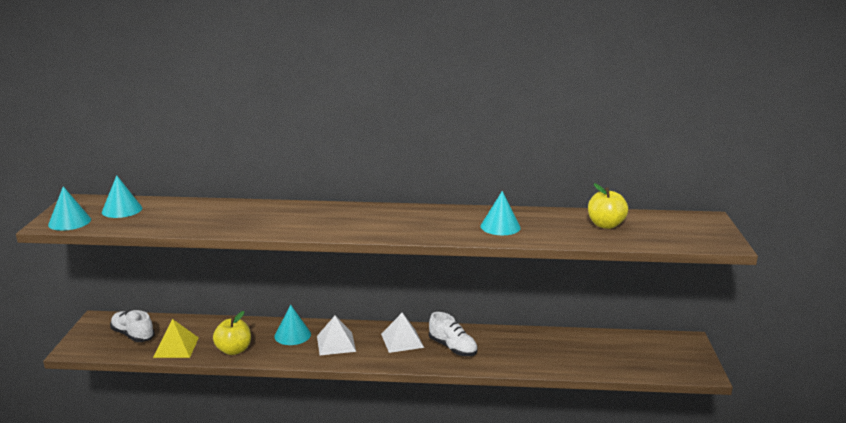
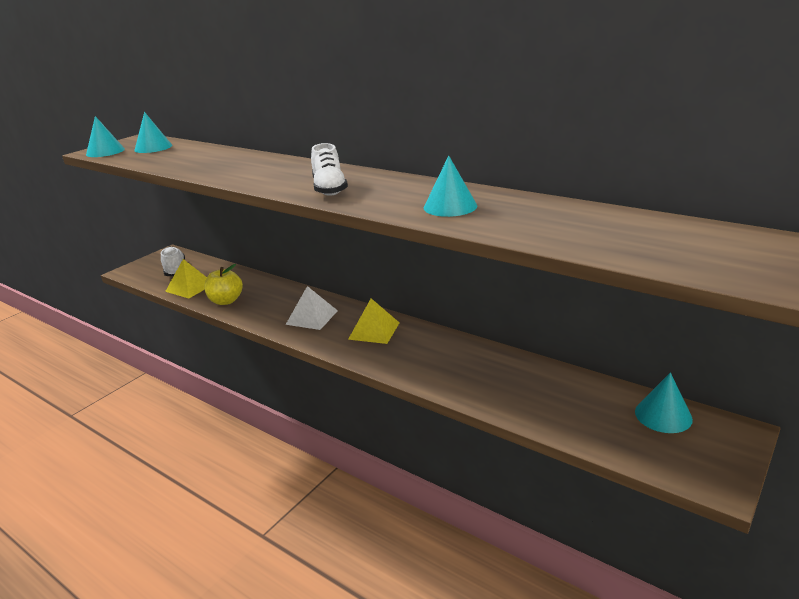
camera: 35 degrees right, 5 degrees up
turquoise cone [274,305,311,345] -> turquoise cone moved to [635,372,693,433]
white pyramid [381,313,424,353] -> yellow pyramid [348,298,399,344]
white shoe [429,312,478,356] -> white shoe moved to [311,143,348,196]
yellow apple [588,183,628,229] -> none

